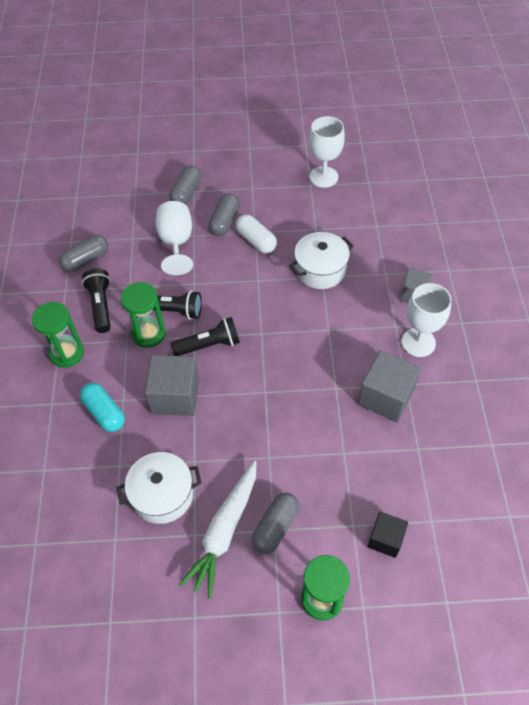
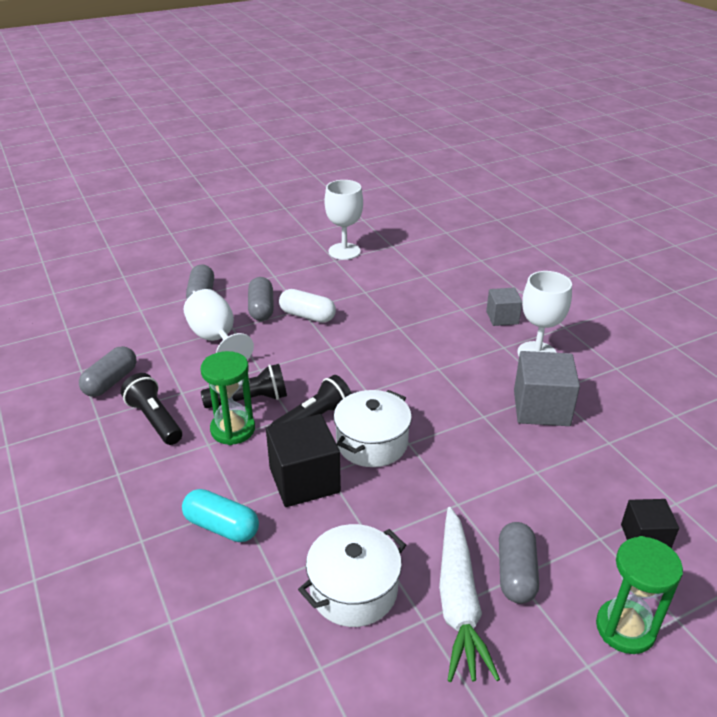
camera: 25 degrees left, 20 degrees down
green hourglass [32,302,84,368] -> none
grey cube [145,355,199,416] -> black cube [266,414,341,507]
white pot [289,232,353,289] -> white pot moved to [333,390,412,467]

